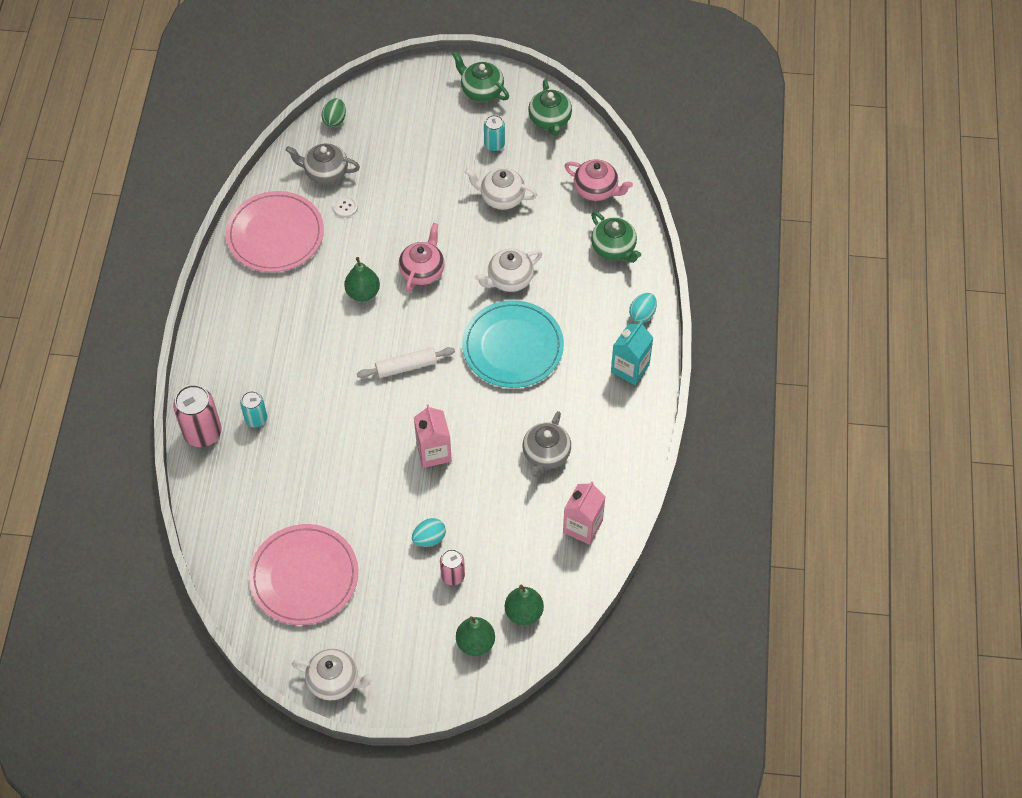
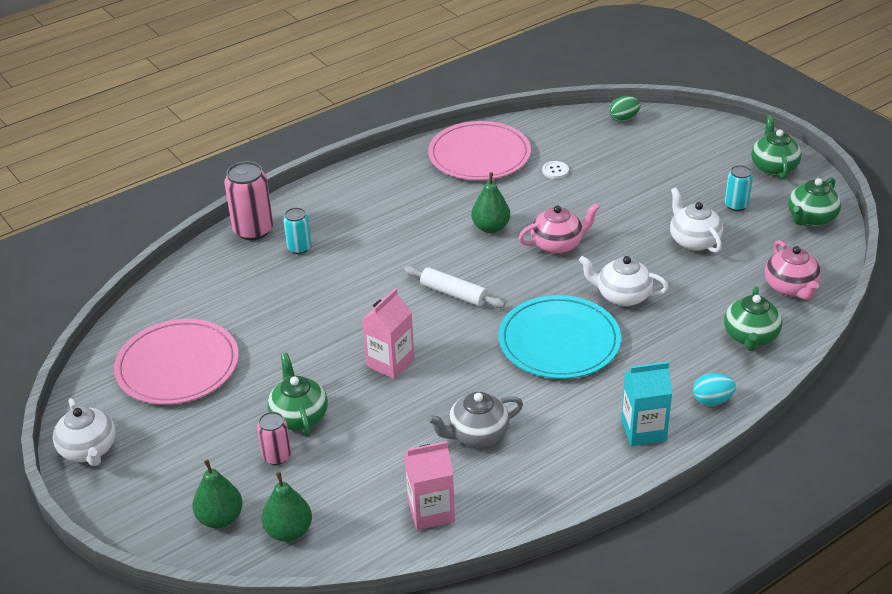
camera: 50 degrees right, 20 degrees down
grey teapot [286,143,360,184] -> none
turquoise egg [412,518,446,547] -> green teapot [267,353,328,437]

